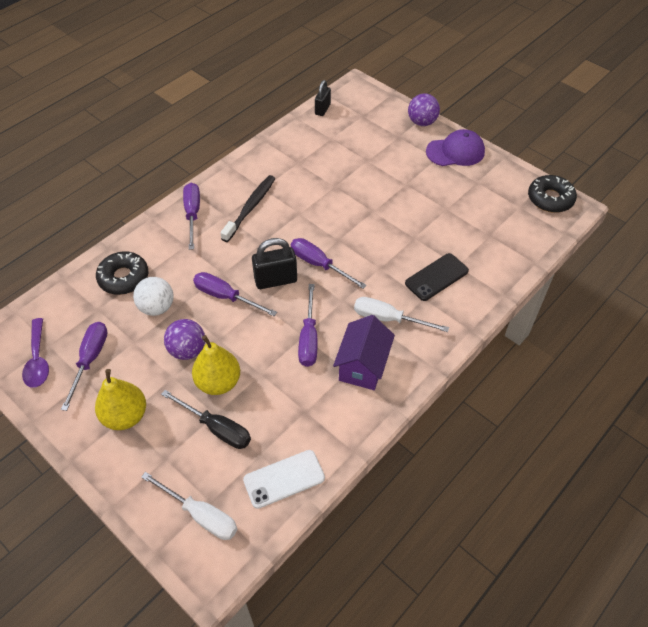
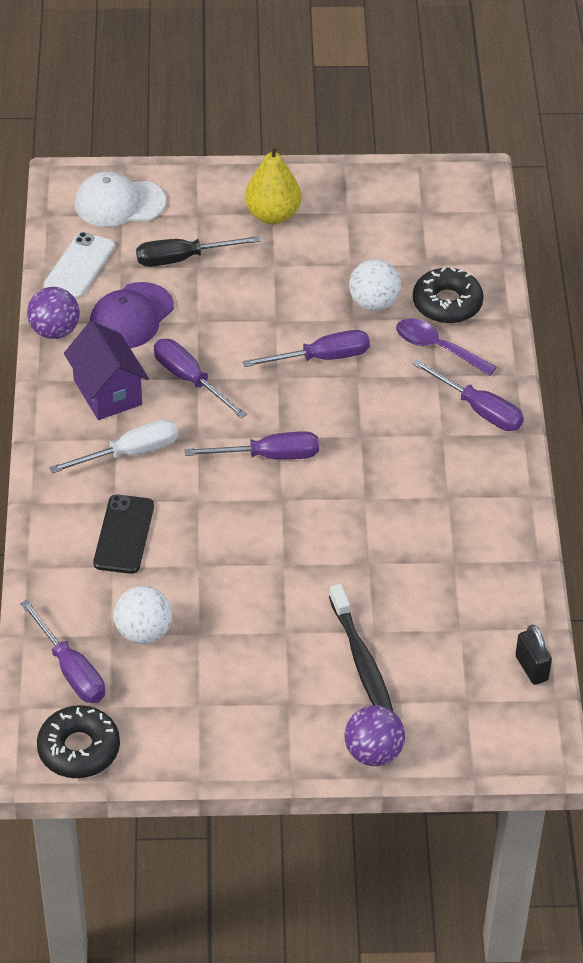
camera: 135 degrees right, 5 degrees down
purple spoon [22,318,49,388] -> purple spoon moved to [396,319,496,376]
purple screwdriver [61,322,108,411] -> purple screwdriver moved to [20,599,105,703]
white screwdriver [141,472,237,540] -> white cap [75,171,166,227]
purple ball [164,319,205,360] -> purple ball moved to [27,287,80,339]
yellow pear [192,335,240,395] -> none
black toothbrush [220,175,275,242] -> black toothbrush moved to [329,584,393,711]
black padlock [252,238,297,289] -> none
purple cap [426,129,485,166] -> purple cap moved to [90,282,174,348]
none -> white ball [114,586,172,644]

